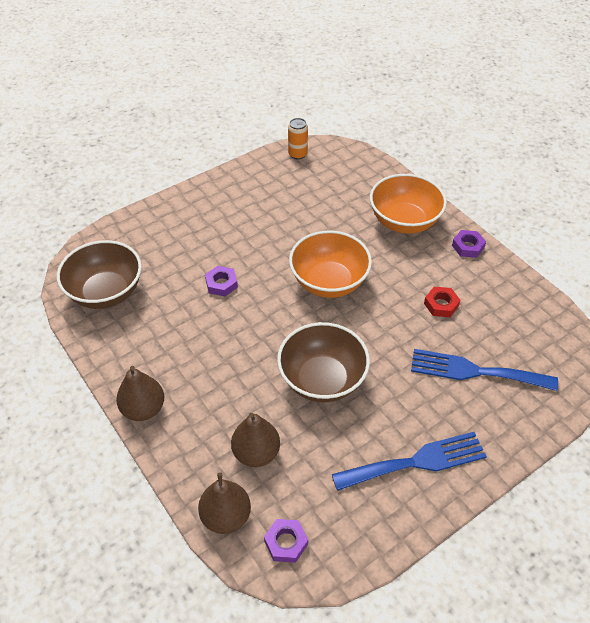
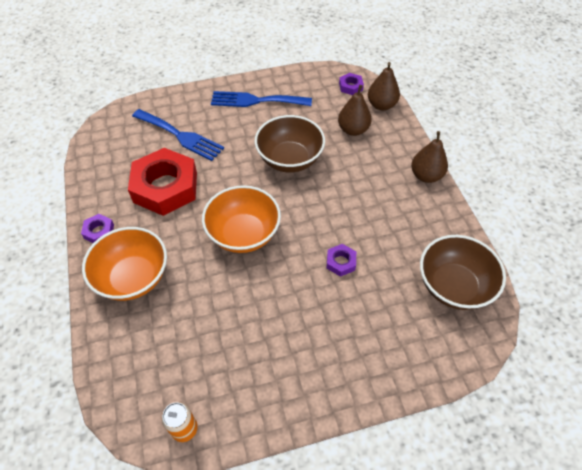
camera: 160 degrees left, 5 degrees up
red nut [424,287,460,317] -> red nut [128,148,197,216], size x2.37

